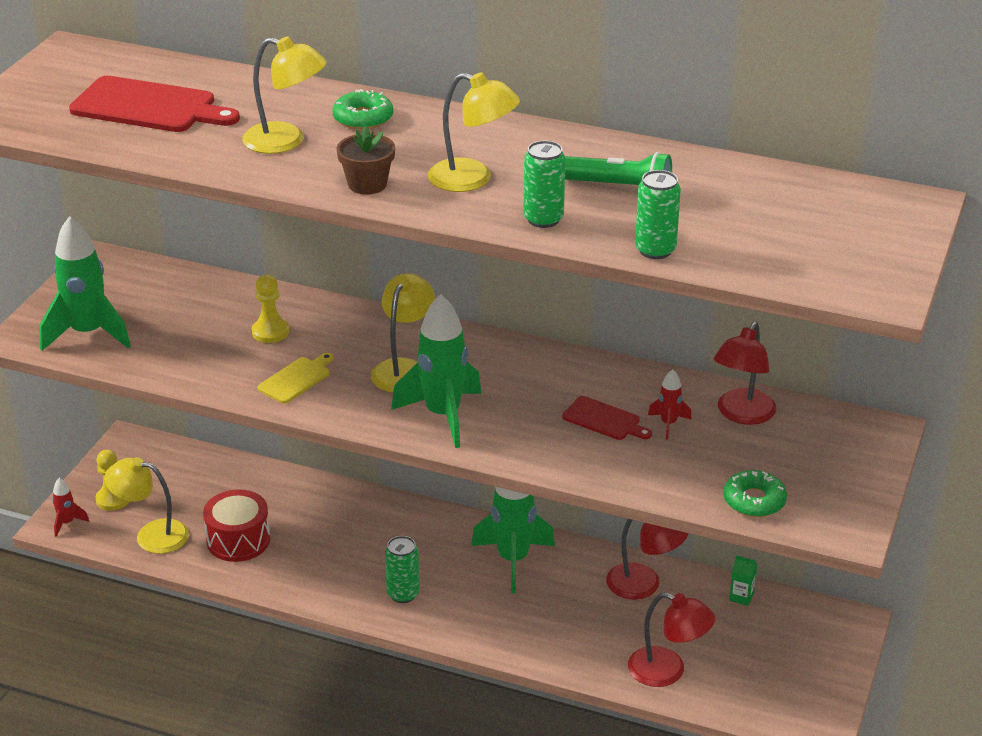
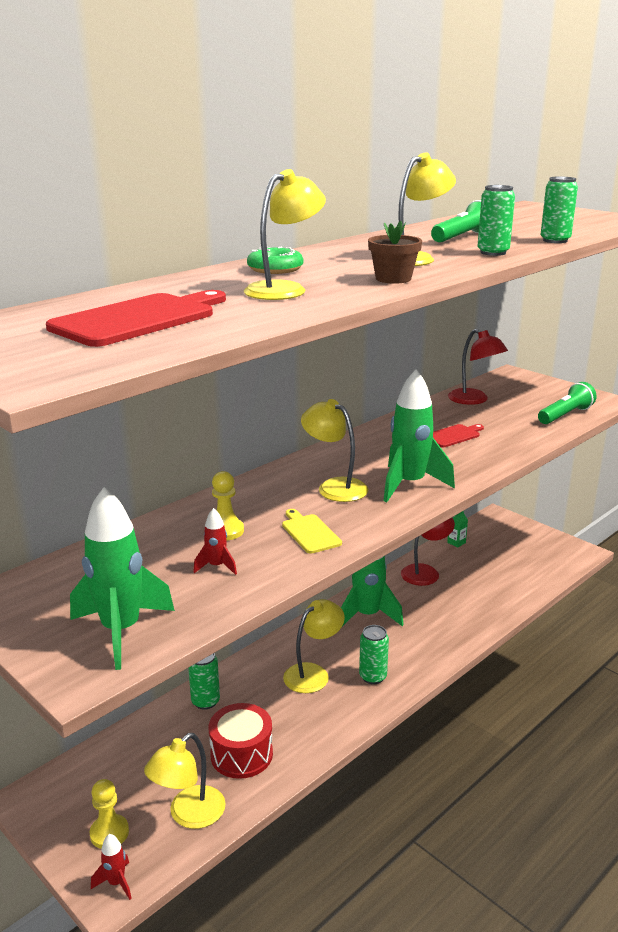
camera: 65 degrees left, 10 degrees down
red lamp [628,592,715,687] -> none
red rocket [648,369,692,440] -> red rocket moved to [193,508,237,575]
green donut [723,470,787,517] -> green flashlight [538,382,596,424]
none -> green can [188,653,220,710]
none -> yellow lamp [283,599,345,693]

